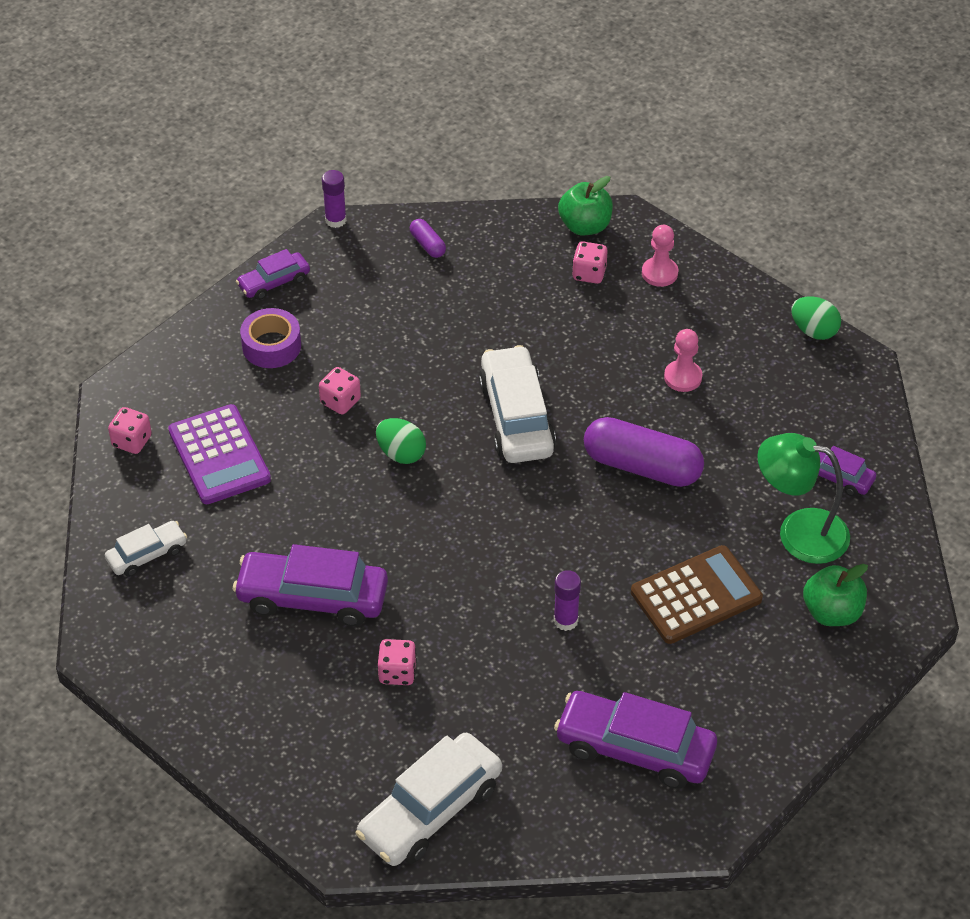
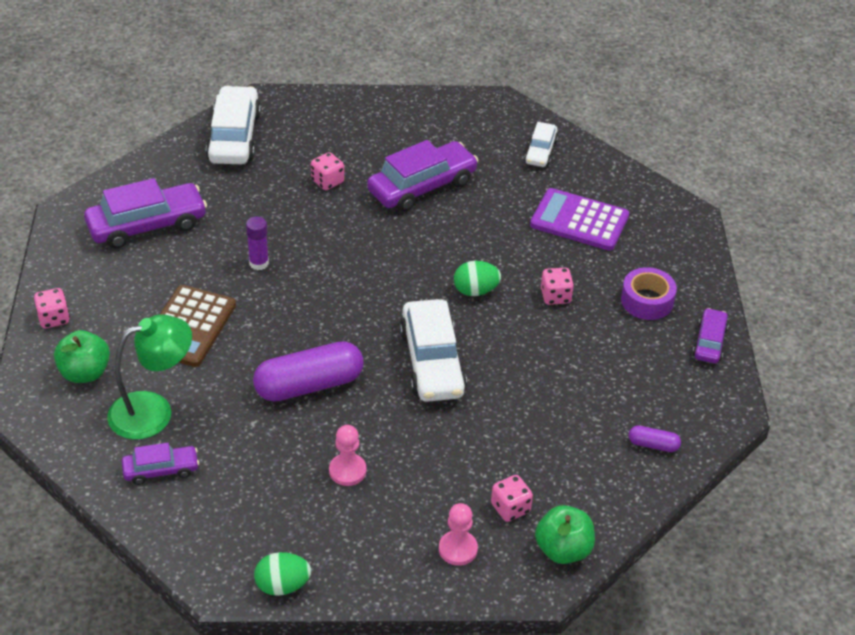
camera: 135 degrees right, 5 degrees down
pink dice [108,407,152,454] -> pink dice moved to [34,288,70,328]
purple glue stick [322,170,347,228] -> none
white car [479,345,556,463] -> white car turned 45 degrees clockwise [399,299,467,402]

